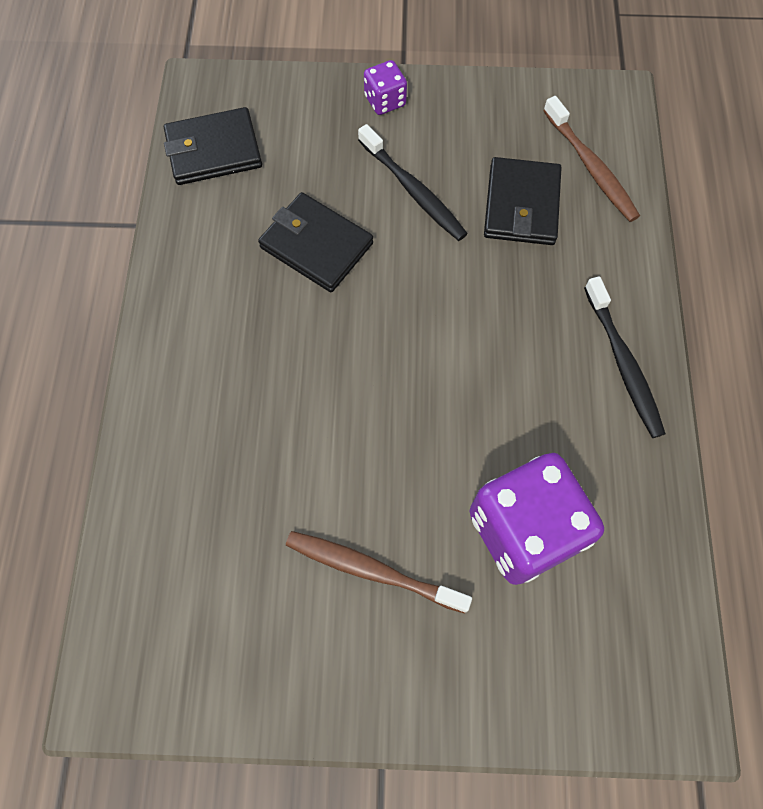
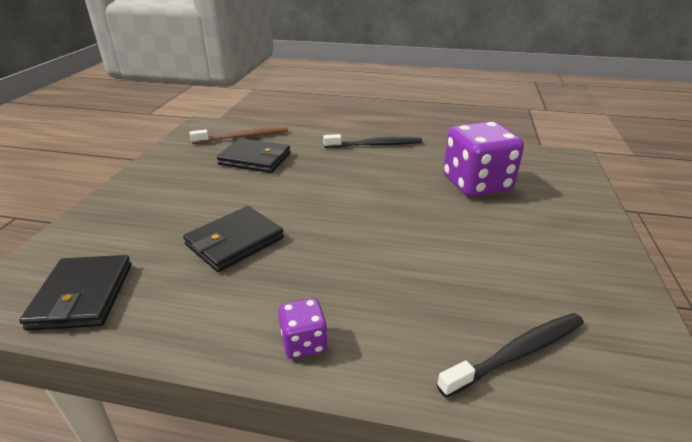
camera: 80 degrees left, 35 degrees down
brown toothbrush [286,531,472,614] -> none
black toothbrush [358,124,468,241] -> black toothbrush moved to [437,313,584,398]
purple dice [364,60,407,115] -> purple dice moved to [278,298,328,359]

